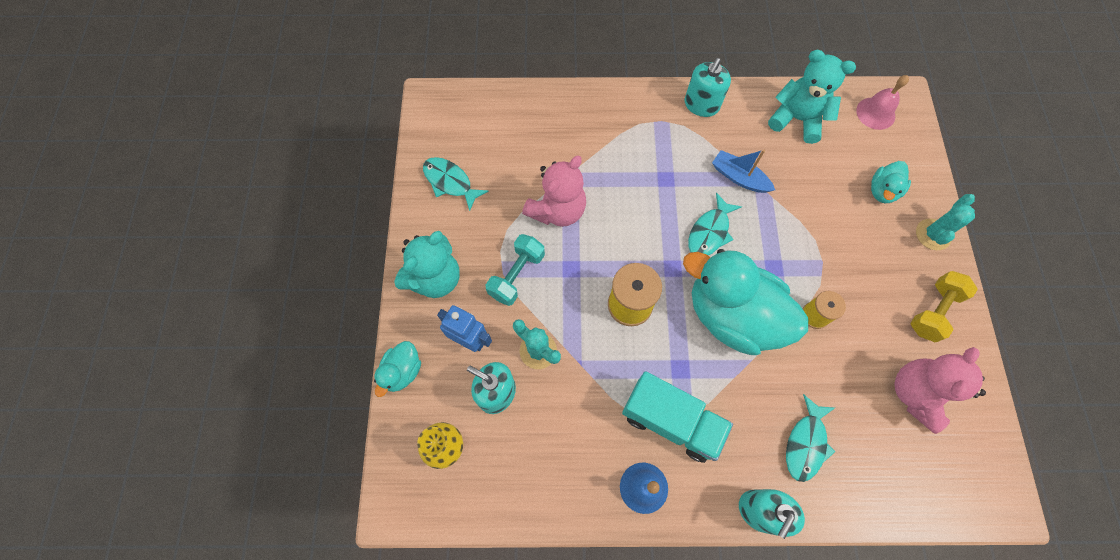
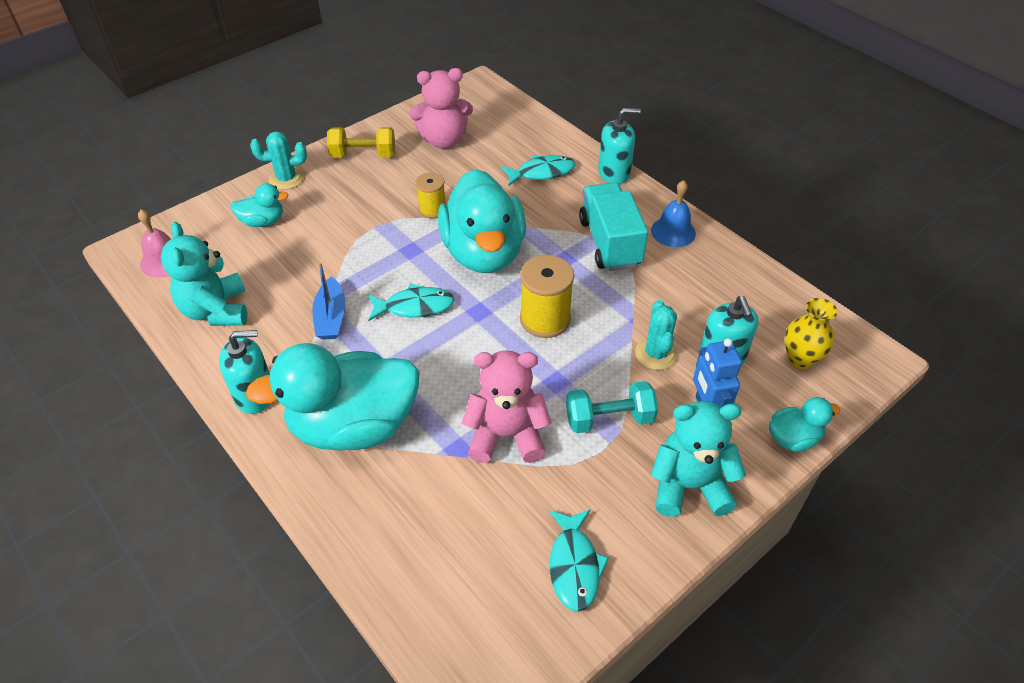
camera: 130 degrees left, 20 degrees down
none -> turquoise duck [246,343,420,450]

